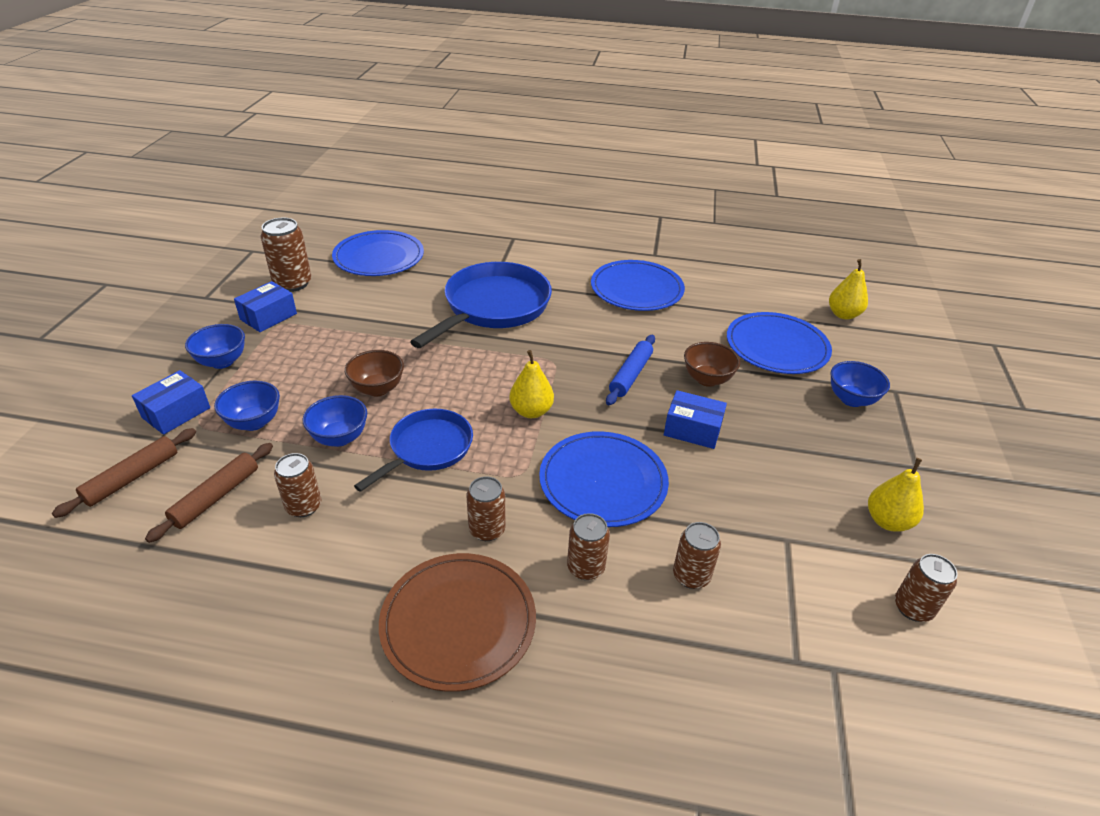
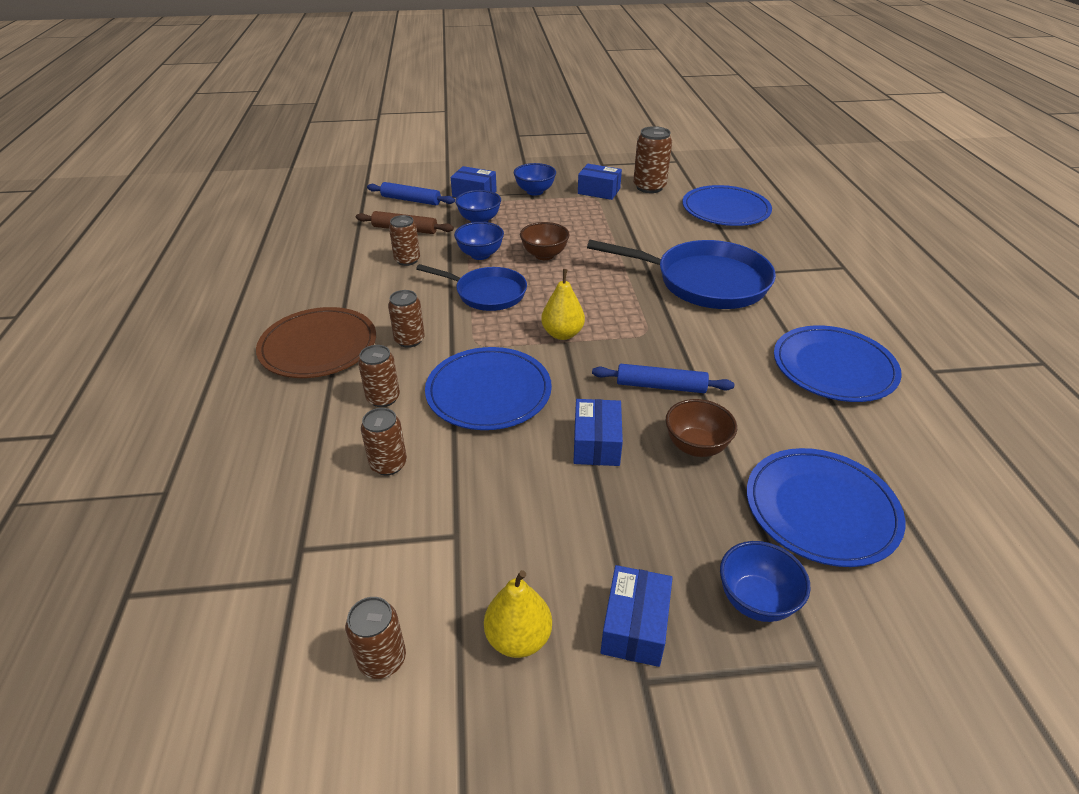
camera: 75 degrees right, 0 degrees up
brown rolling pin [52,428,196,518] -> blue rolling pin [367,182,455,205]
yellow pear [829,259,868,319] -> none
none -> blue box [601,565,672,667]

